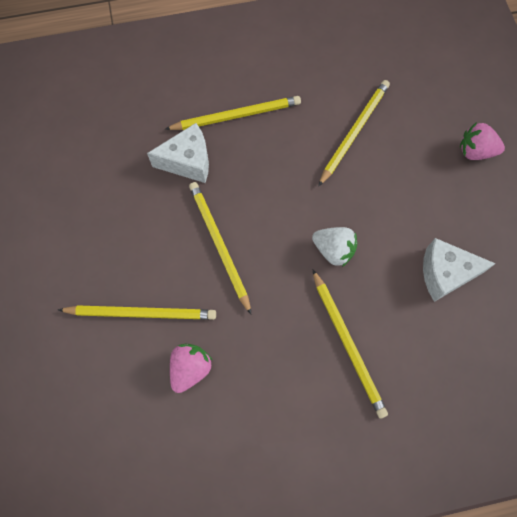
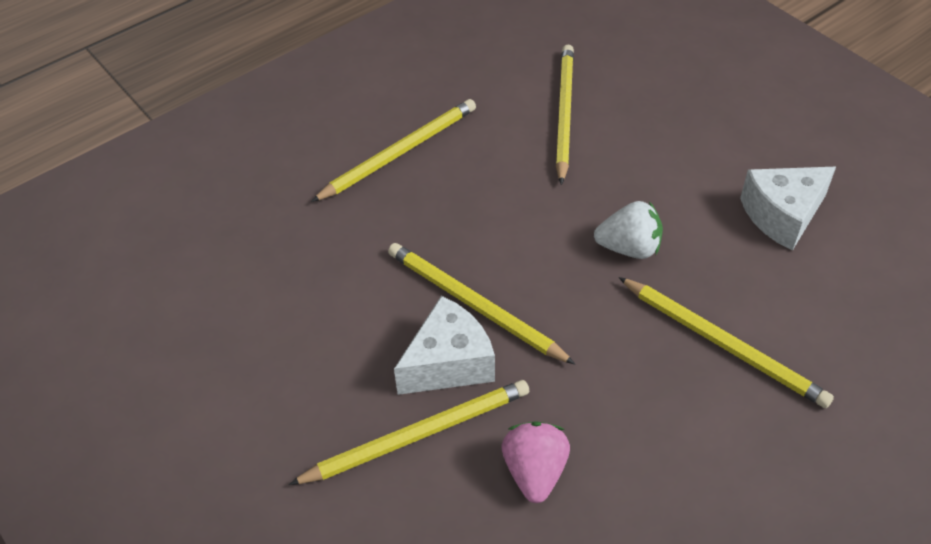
camera: 25 degrees left, 20 degrees down
white cheese [147,123,209,183] -> white cheese moved to [394,296,495,395]
pink strawberry [460,122,505,160] -> none

